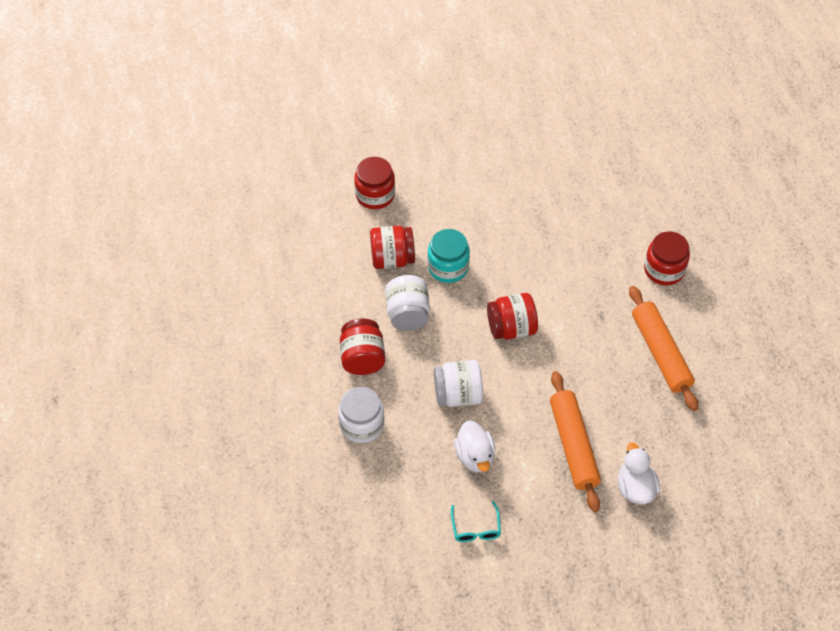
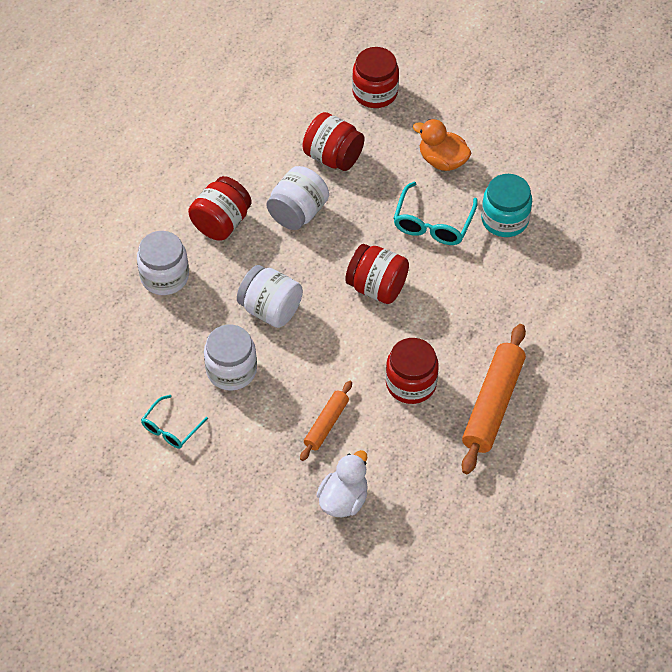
camera: 40 degrees right, 0 degrees up
turquoise jar [428,229,470,283] -> turquoise jar moved to [481,174,532,237]
white duck [454,420,495,472] -> white jar [204,325,257,391]
orange rolling pin [550,371,601,512] -> orange rolling pin [300,381,352,461], size x0.56
red jar [644,231,690,285] -> red jar moved to [386,338,439,404]
none -> turquoise glasses [393,182,478,245]
none -> orange duck [413,119,472,171]

